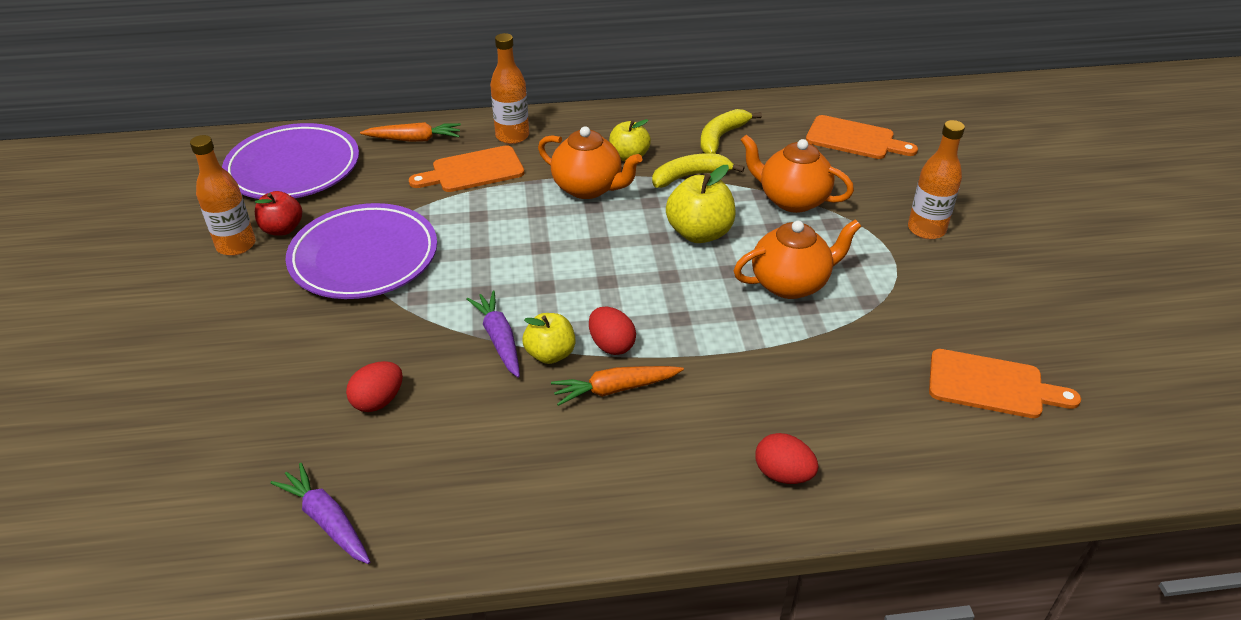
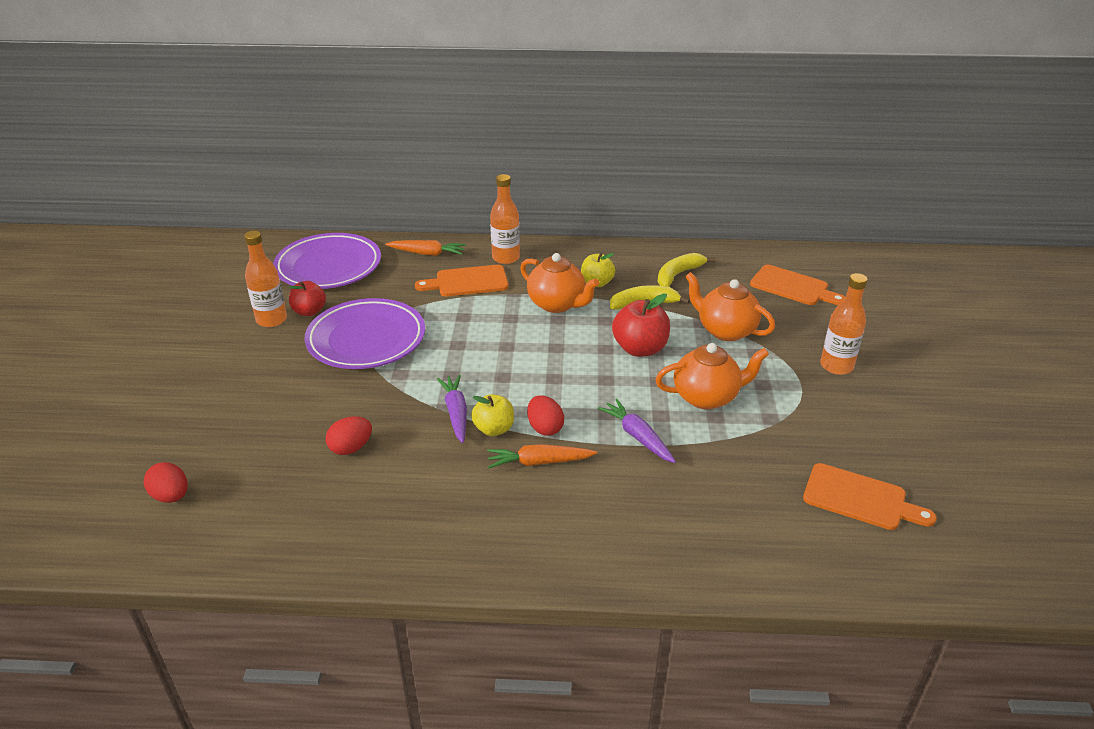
camera: 10 degrees right, 5 degrees down
purple carrot [271,463,370,564] -> purple carrot moved to [598,399,676,463]
yellow apple [666,165,736,243] -> red apple [612,294,670,357]
red egg [755,433,818,484] -> red egg moved to [144,462,188,503]

